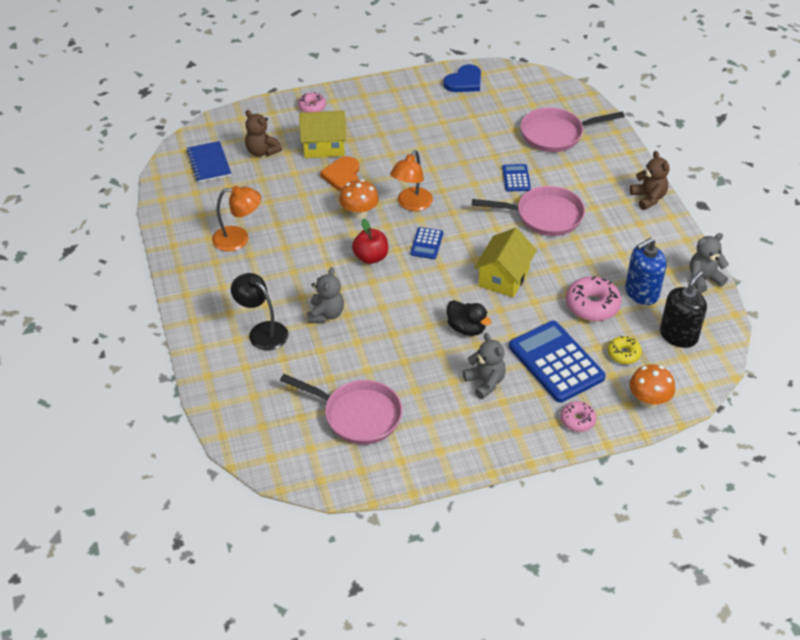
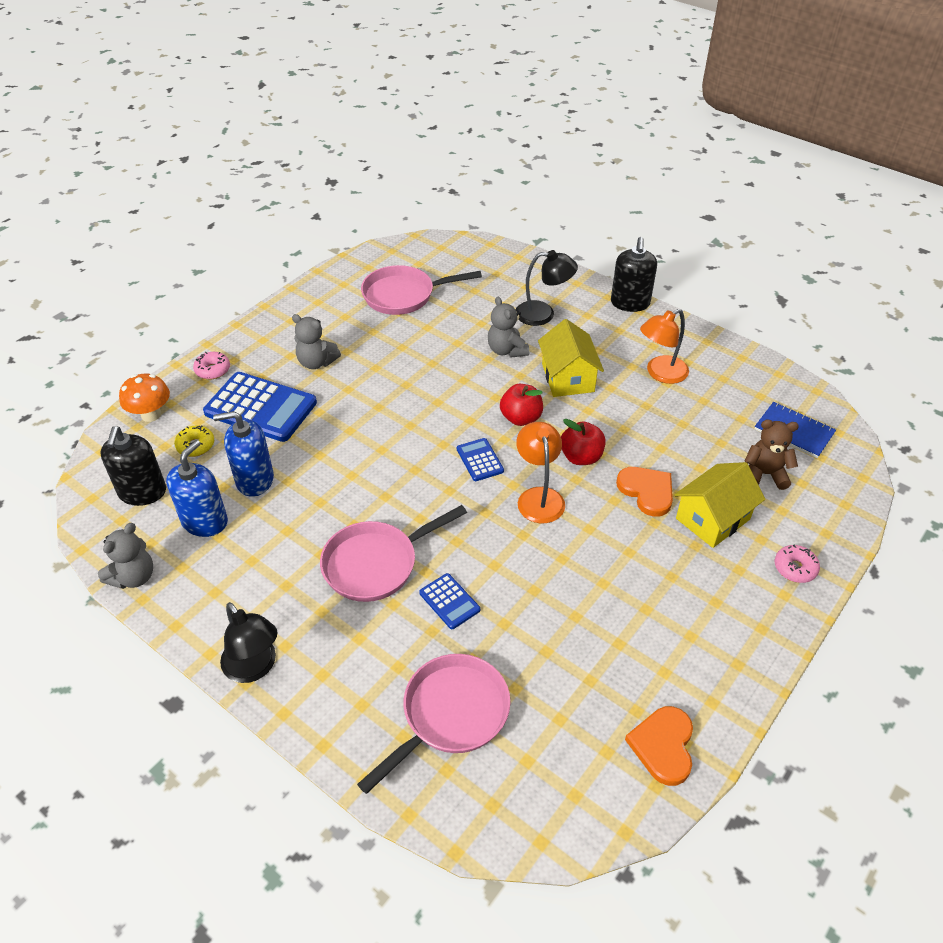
camera: 145 degrees right, 0 degrees up
orange mushroom [339,179,379,219] -> red apple [561,419,606,465]
blue heart [443,64,481,92] -> orange heart [625,706,693,786]
black duck [447,300,491,336] -> none
yellow house [474,228,537,297] -> yellow house moved to [538,319,604,397]
pink donut [566,276,621,321] -> blue soap dispenser [213,411,274,497]
brown teddy bear [630,151,669,210] -> black lamp [220,602,278,683]
none -> black soap dispenser [611,237,657,312]

